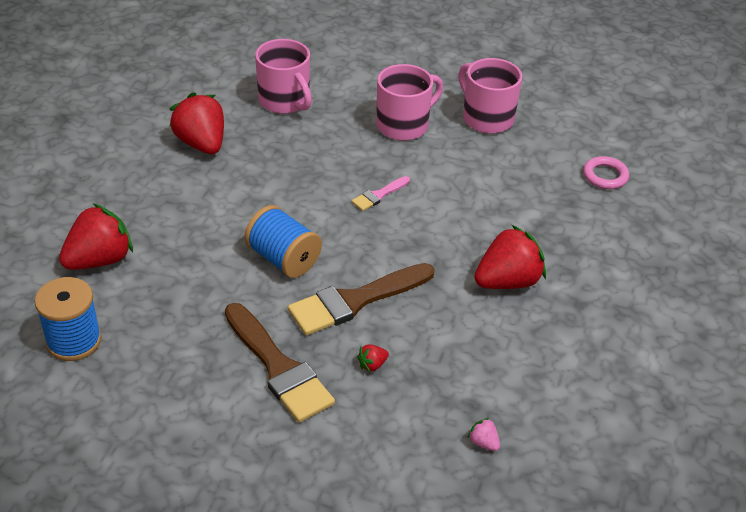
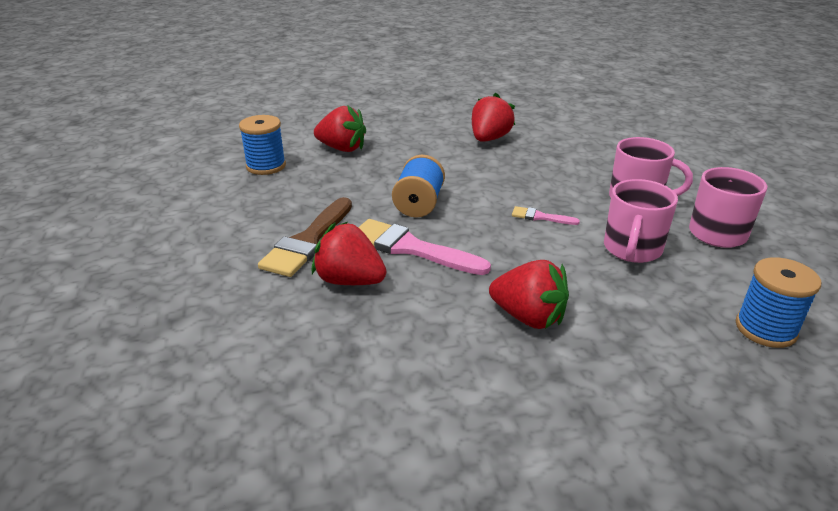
camera: 60 degrees right, 10 degrees down
pink mug [255,39,312,114] -> pink mug moved to [604,179,678,263]
brown brush [288,263,434,335] -> pink brush [358,219,491,275]
red strawberry [357,344,389,372] -> red strawberry [312,222,387,285], size x2.42
pink strawberry [467,418,500,451] -> none
pink ring [583,156,629,189] -> blue spool [736,257,821,348]

